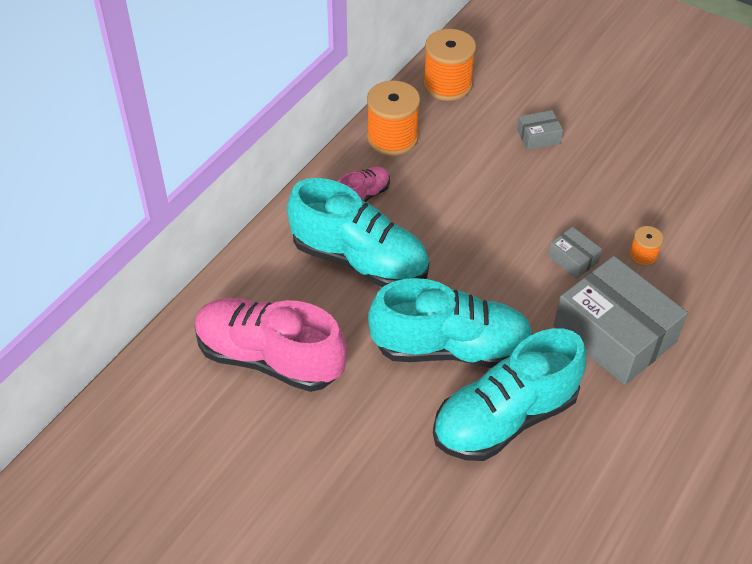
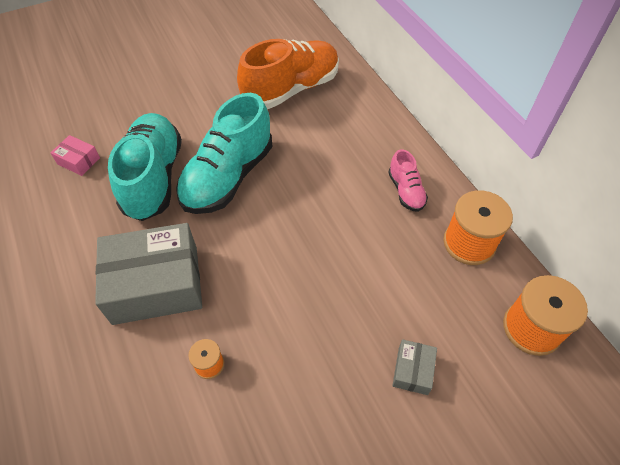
camera: 120 degrees right, 5 degrees up
pink shoe [195,298,347,392] -> orange shoe [237,39,339,109]
turquoise shoe [287,178,429,287] -> none
grey box [548,227,602,279] -> none
none -> pink box [50,135,100,176]

